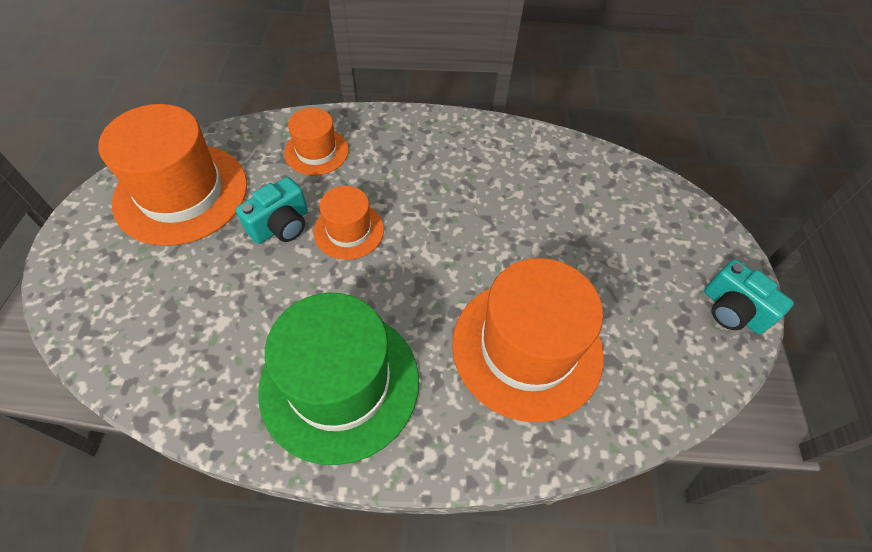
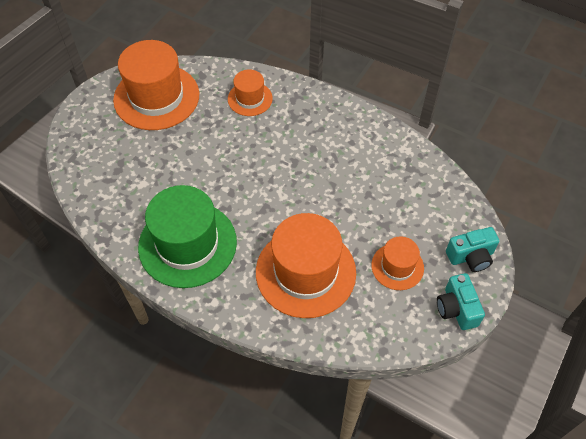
camera: 30 degrees right, 0 degrees up
turquoise camera [236,177,308,244] -> turquoise camera moved to [446,227,499,272]
orange hat [313,186,384,260] -> orange hat moved to [371,236,424,290]

